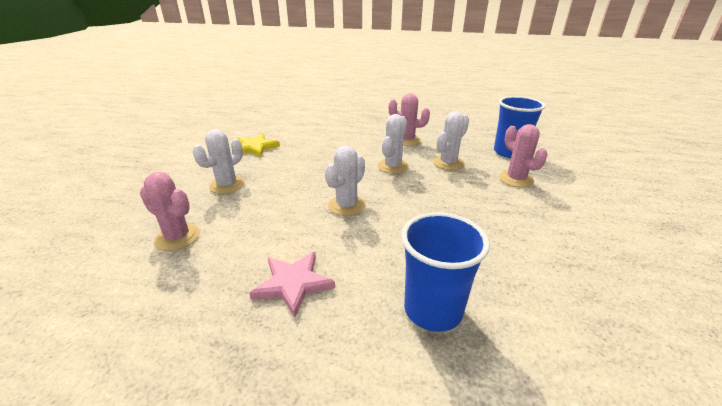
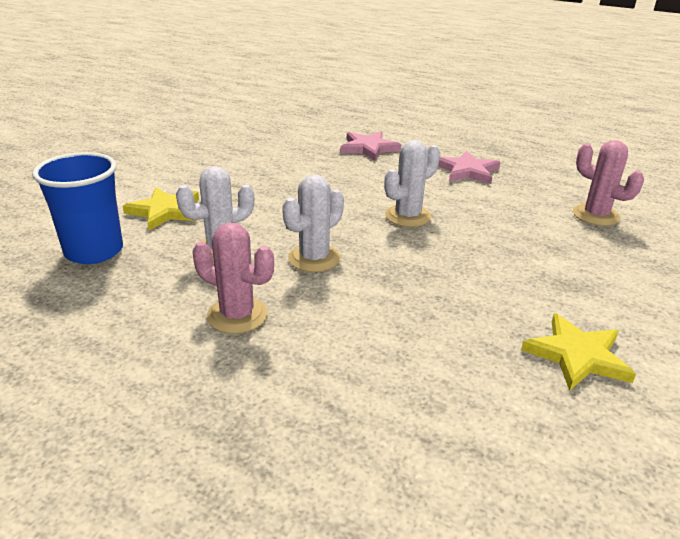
camera: 165 degrees left, 0 degrees up
white cactus [193,129,245,194] -> none
blue cup [401,212,490,332] -> pink star [340,131,401,161]
pink cactus [499,124,548,188] -> yellow star [123,187,199,230]

